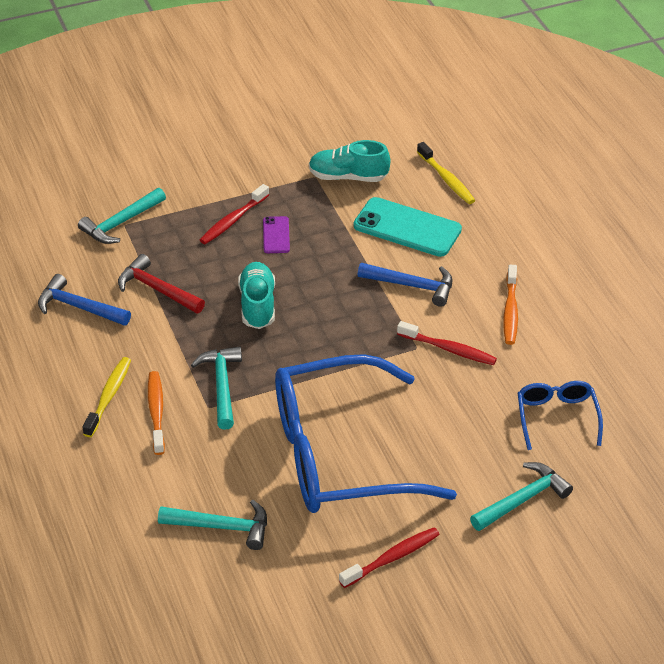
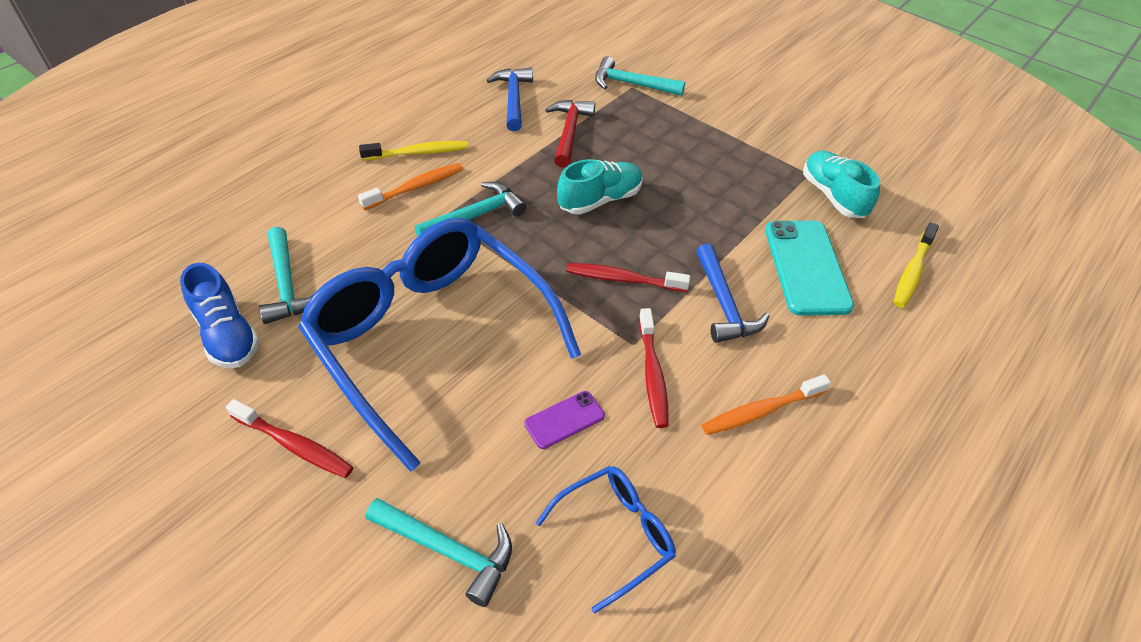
camera: 60 degrees right, 5 degrees up
red toothbrush [200,184,269,244] -> red toothbrush moved to [566,263,690,292]
purple phone [263,216,290,253] -> purple phone moved to [524,391,605,449]
none -> blue shoe [180,263,260,368]

